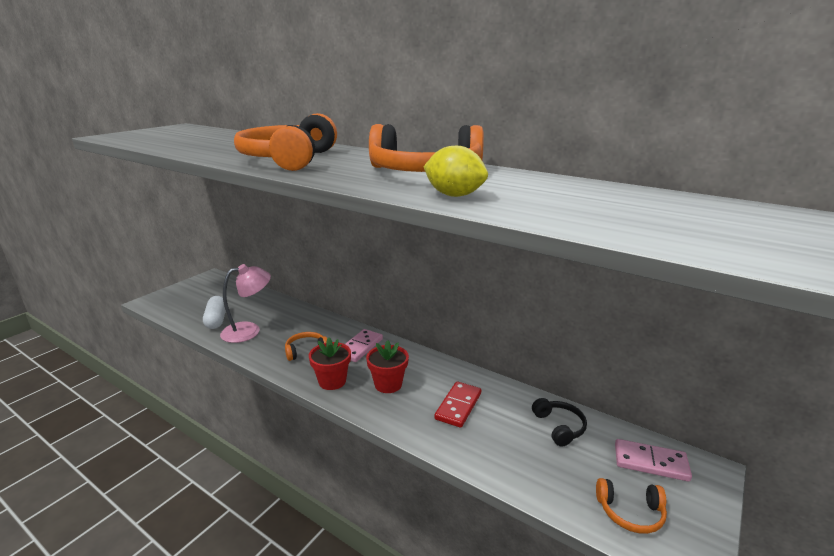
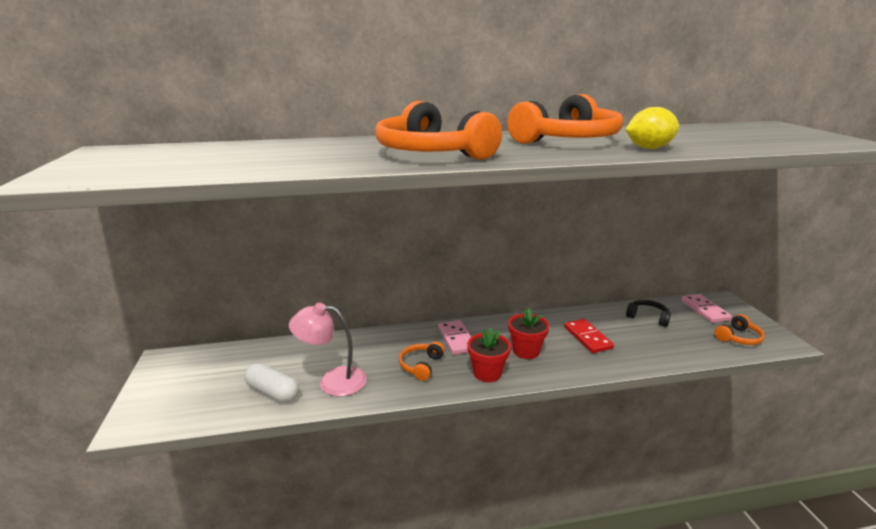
camera: 45 degrees left, 0 degrees up
pink lamp [220,264,271,343] -> pink lamp turned 105 degrees counterclockwise [289,303,367,397]
pink domino [615,439,692,482] -> pink domino turned 75 degrees counterclockwise [681,294,732,323]

